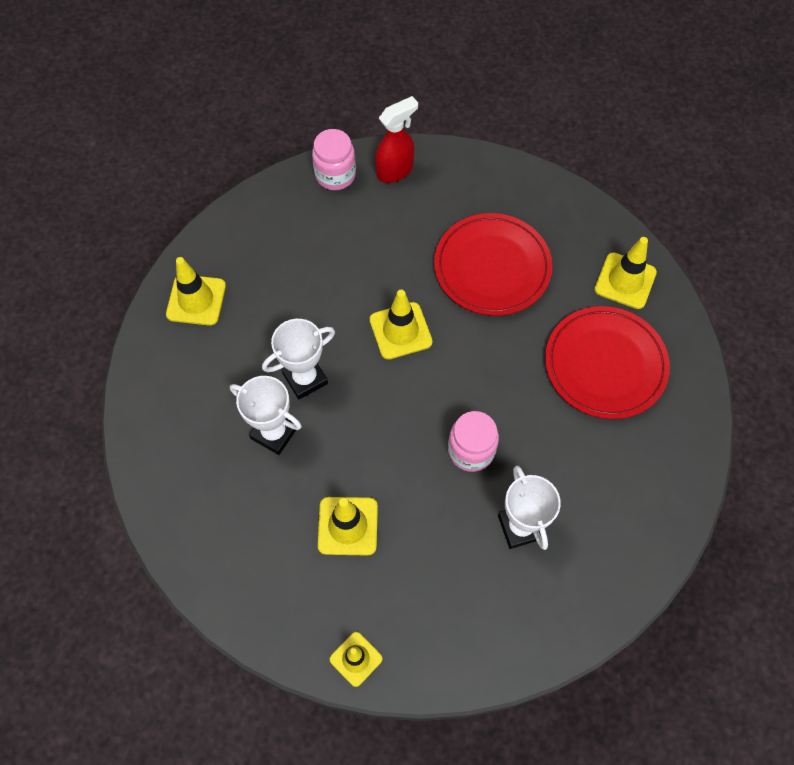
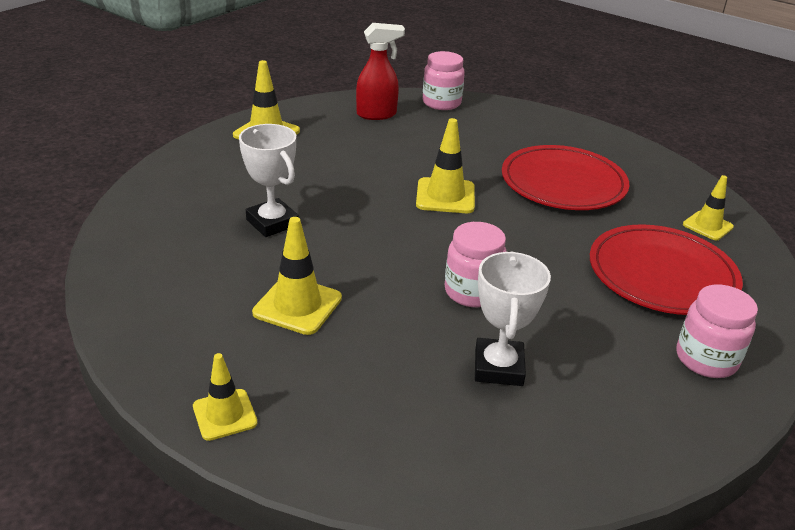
camera: 20 degrees right, 30 degrees down
white trophy [262,319,335,400] -> none
red spray bottle [375,96,418,183] -> red spray bottle moved to [356,23,405,120]
yellow traffic cone [594,237,657,309] -> yellow traffic cone [683,175,734,240], size x0.66
none -> pink jar [677,285,758,378]

